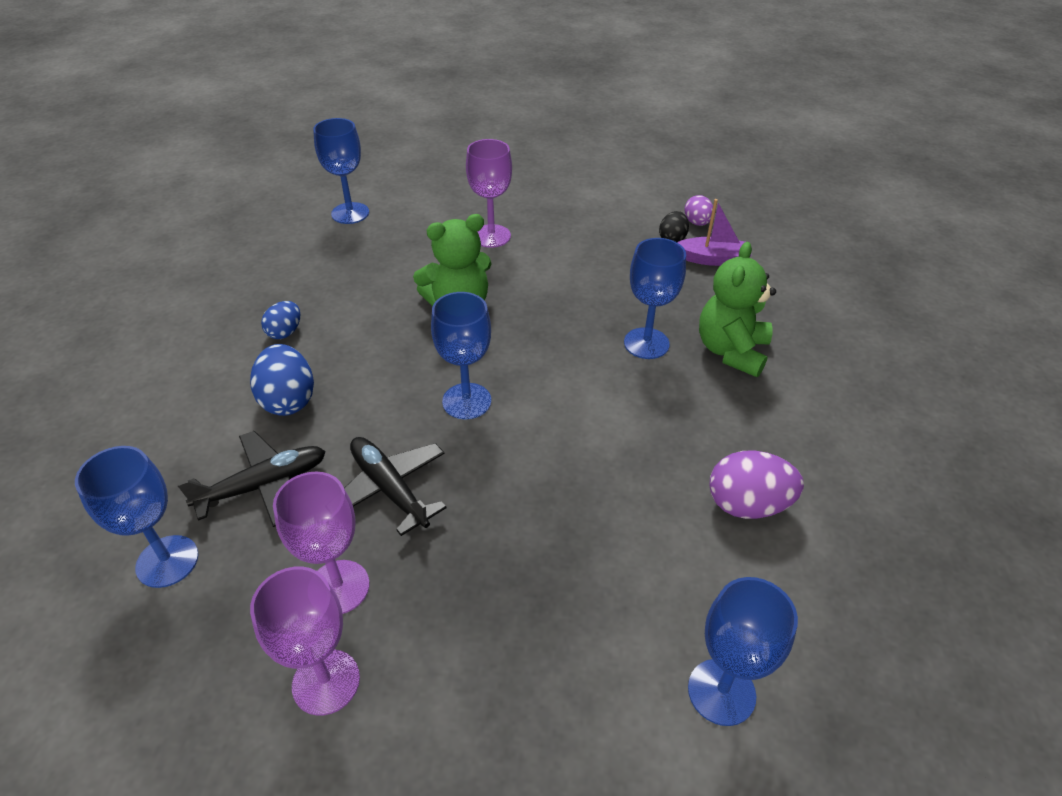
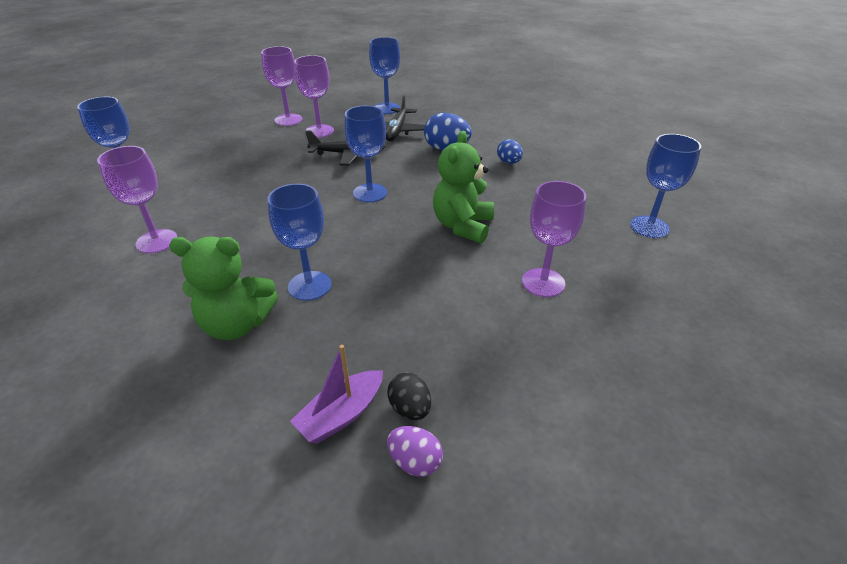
camera: 130 degrees right, 5 degrees down
green teddy bear [699,242,776,377] -> green teddy bear turned 120 degrees clockwise [169,237,278,340]
purple egg [709,450,804,519] -> purple goblet [97,146,177,254]

